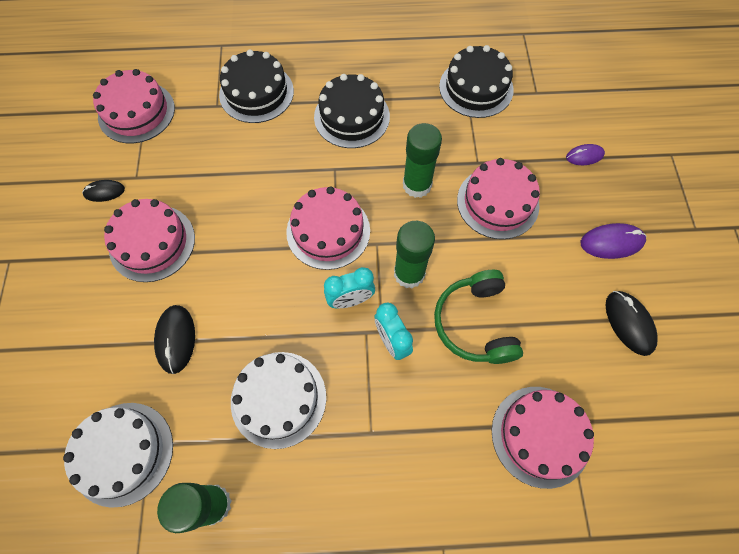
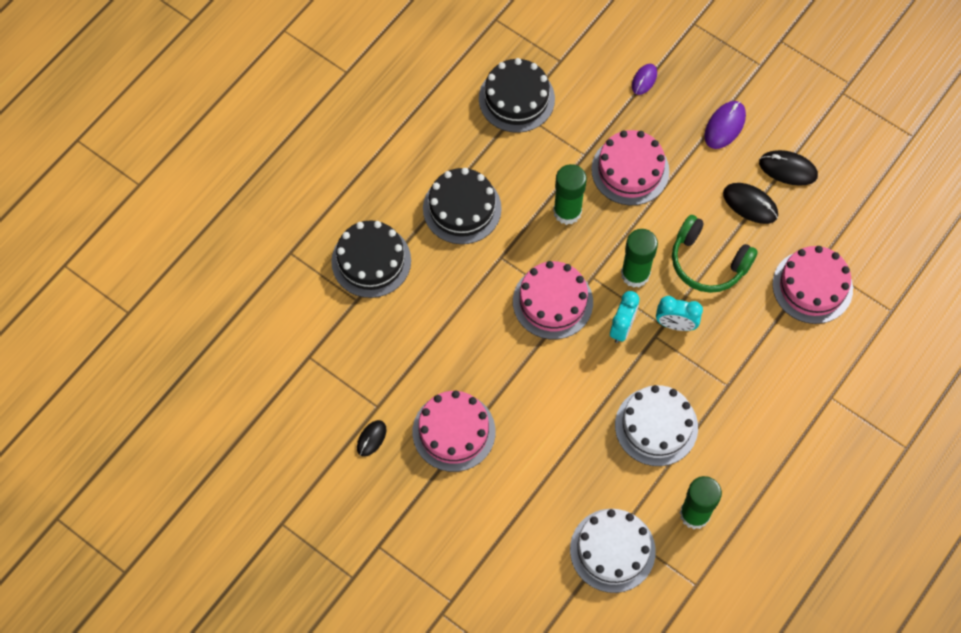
camera: 50 degrees left, 0 degrees up
pink cake [93,69,175,143] -> none
black mouse [154,305,195,374] -> black mouse moved to [723,183,778,224]

